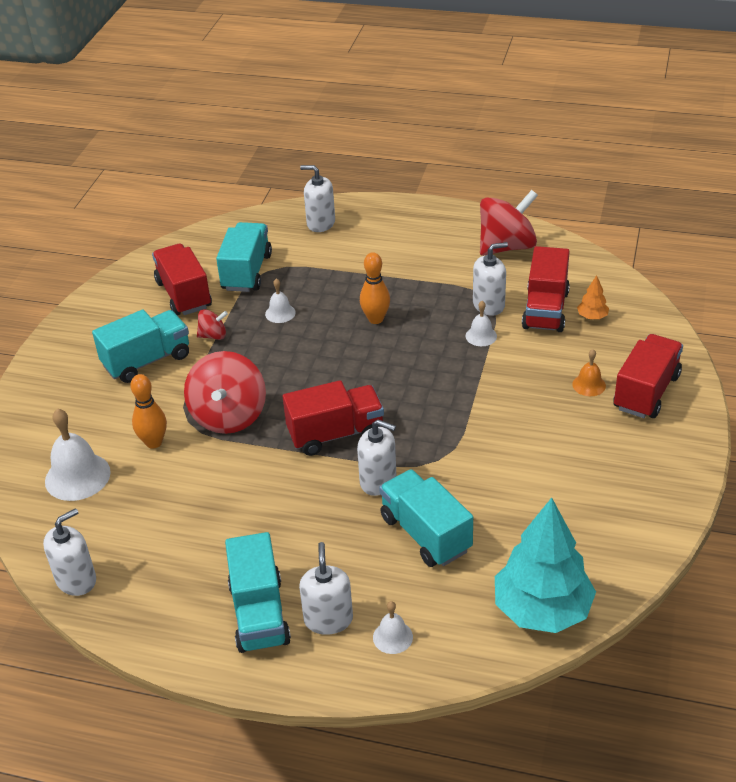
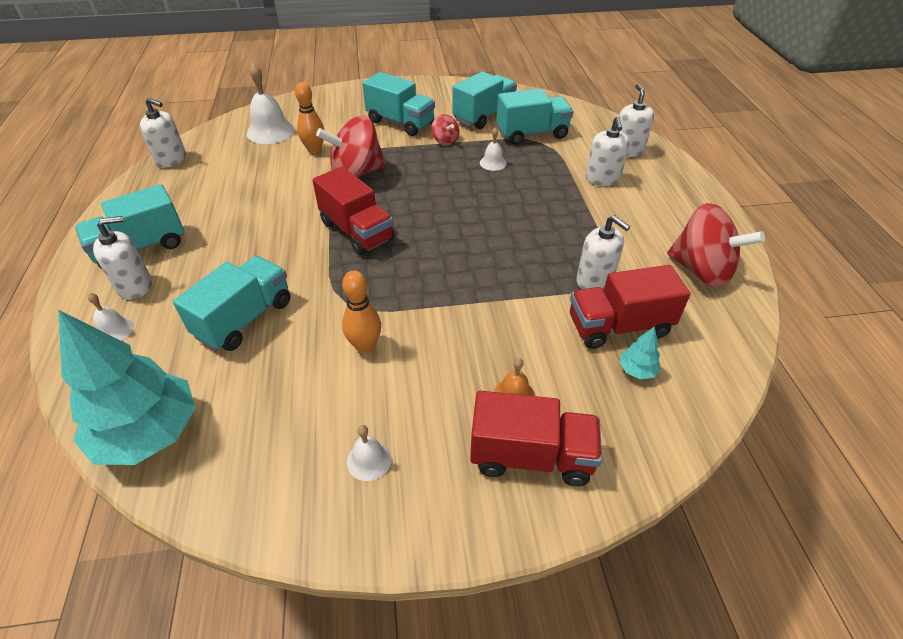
camera: 65 degrees right, 5 degrees up
red truck [152,244,212,316] -> turquoise truck [452,71,517,129]
white soap dispenser [357,419,397,496] -> white soap dispenser moved to [586,117,630,186]
orange bowling pin [360,252,390,324] -> orange bowling pin moved to [342,270,381,353]
white bell [466,301,497,346] -> white bell moved to [347,425,392,481]
orange tree [577,275,609,319] -> turquoise tree [619,326,661,379]

